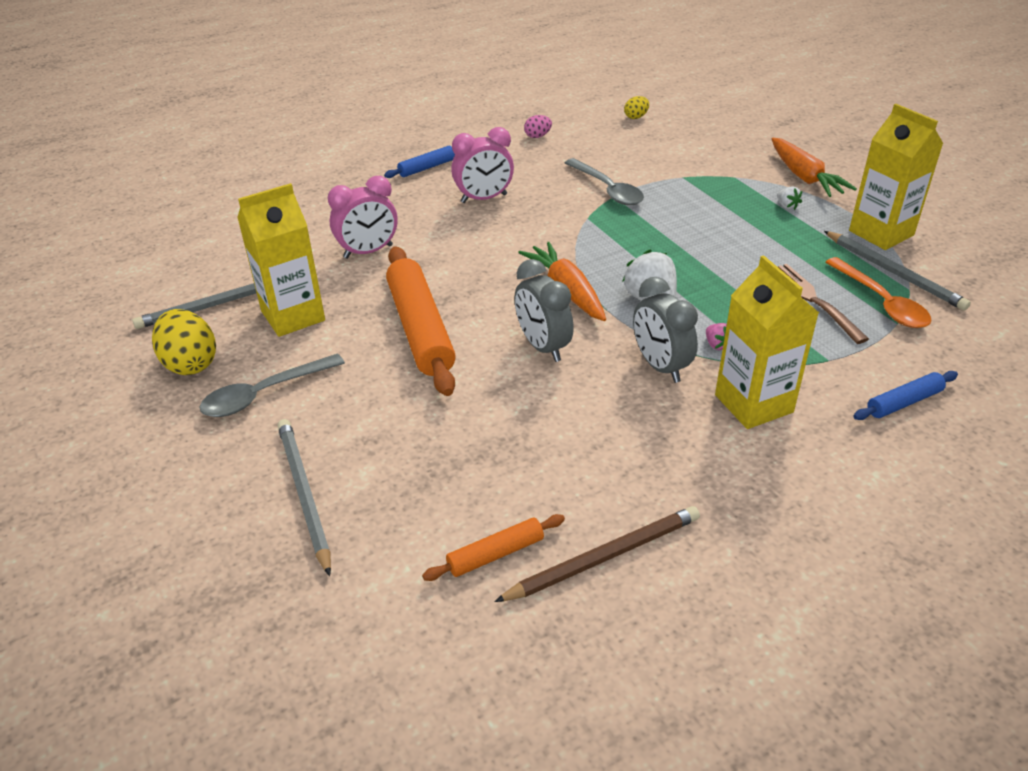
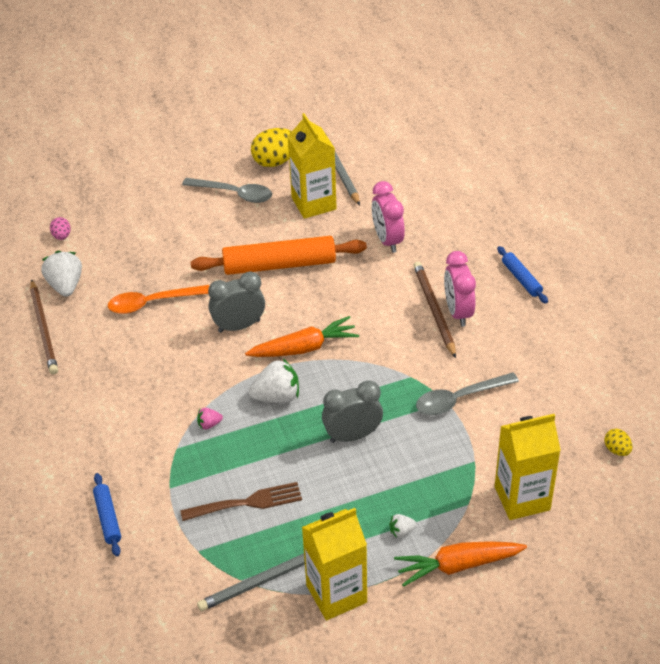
camera: 100 degrees right, 5 degrees up
grey spoon [199,353,345,417] -> grey spoon turned 135 degrees clockwise [182,178,272,203]
grey pencil [278,419,331,576] -> none
orange rolling pin [422,514,565,581] -> white strawberry [41,251,82,297]
pink egg [524,115,552,138] -> pink egg moved to [50,217,71,240]
grey clock [633,277,698,383] -> grey clock moved to [322,380,383,443]
yellow carton [715,255,819,429] -> yellow carton moved to [495,414,561,520]
orange spoon [825,257,932,328] -> orange spoon moved to [108,285,209,314]
none -> brown pencil [413,262,456,358]

